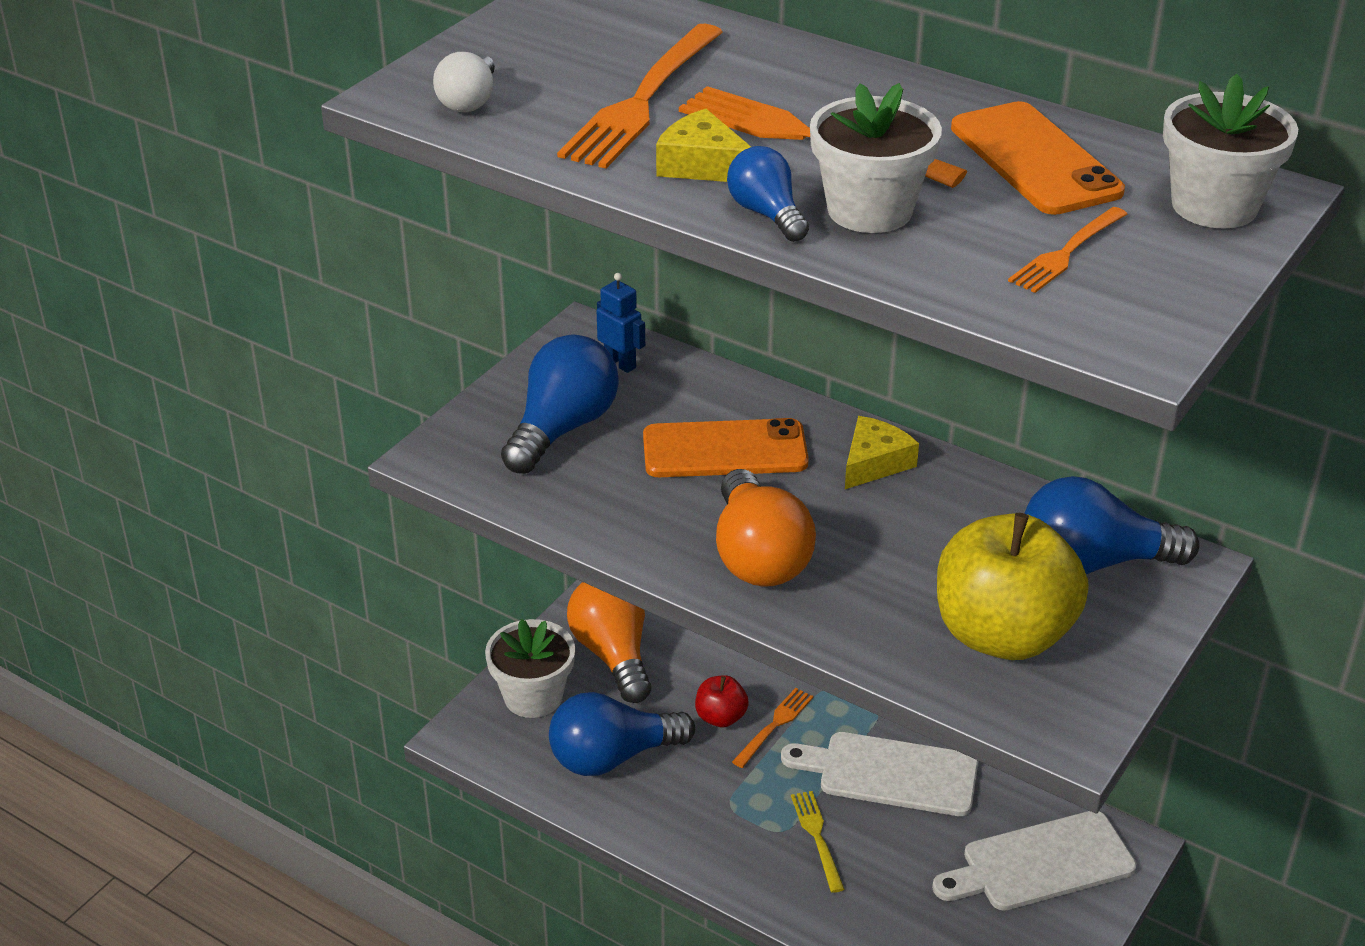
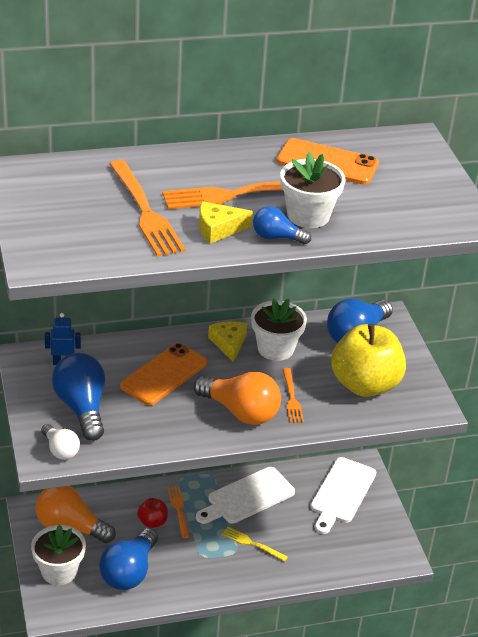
camera: 50 degrees left, 0 degrees up
white light bulb [433,52,495,112] -> white light bulb moved to [41,424,80,460]
orange fork [1008,207,1127,293] -> orange fork moved to [283,368,304,423]
white flower pot [1163,73,1298,228] -> white flower pot moved to [251,298,307,361]

